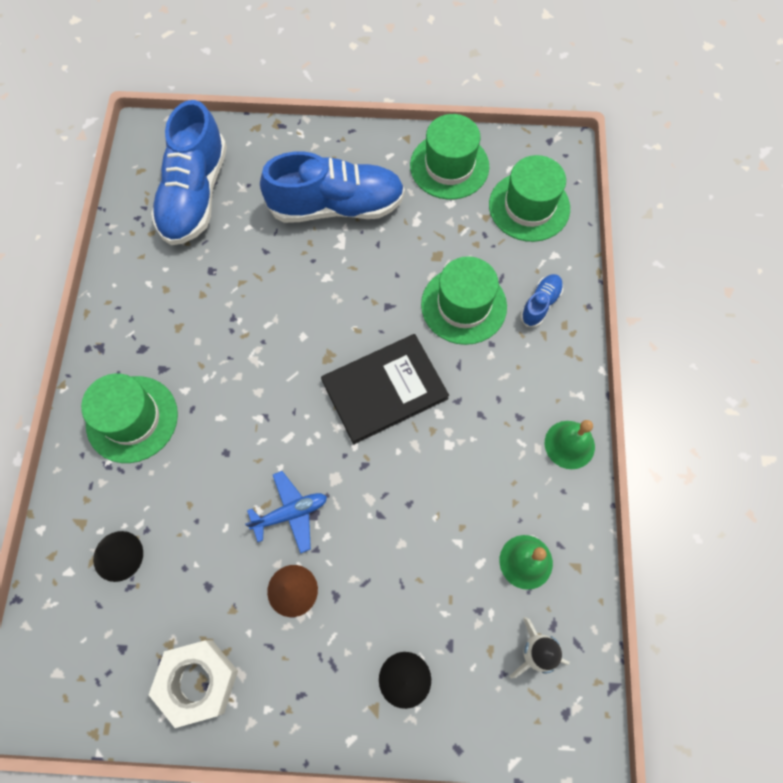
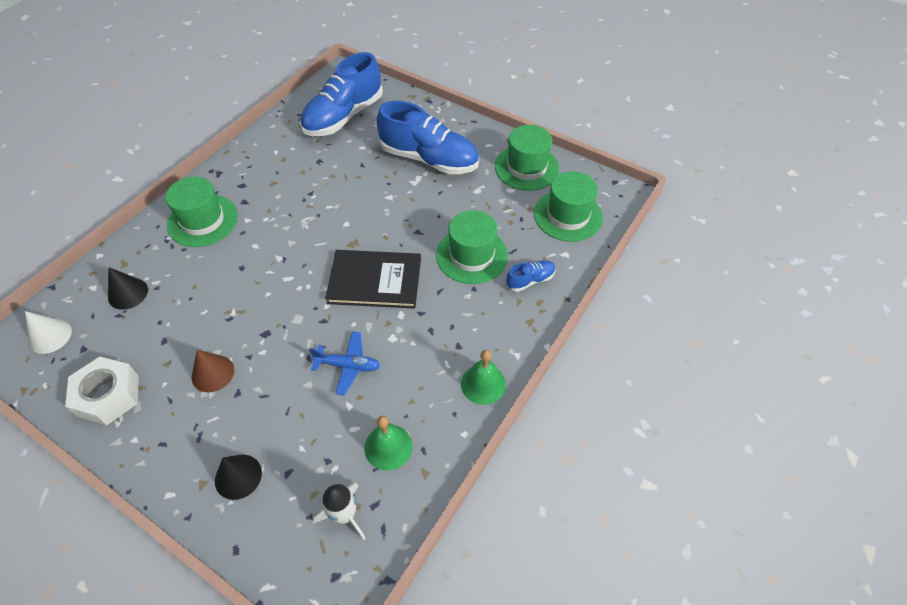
camera: 30 degrees right, 15 degrees down
blue plane [245,471,327,554] -> blue plane moved to [309,331,380,396]
none -> white cone [25,311,72,354]

